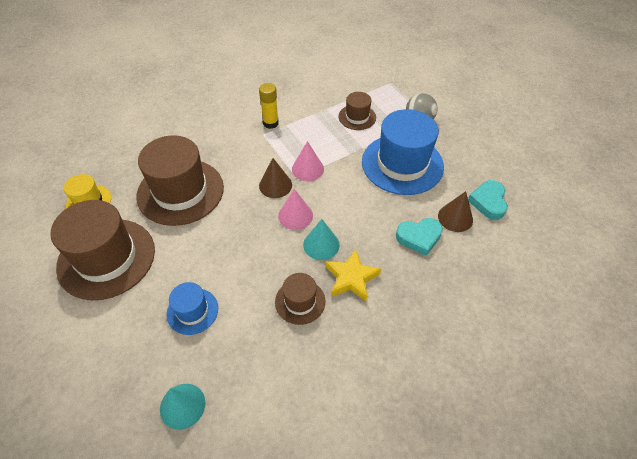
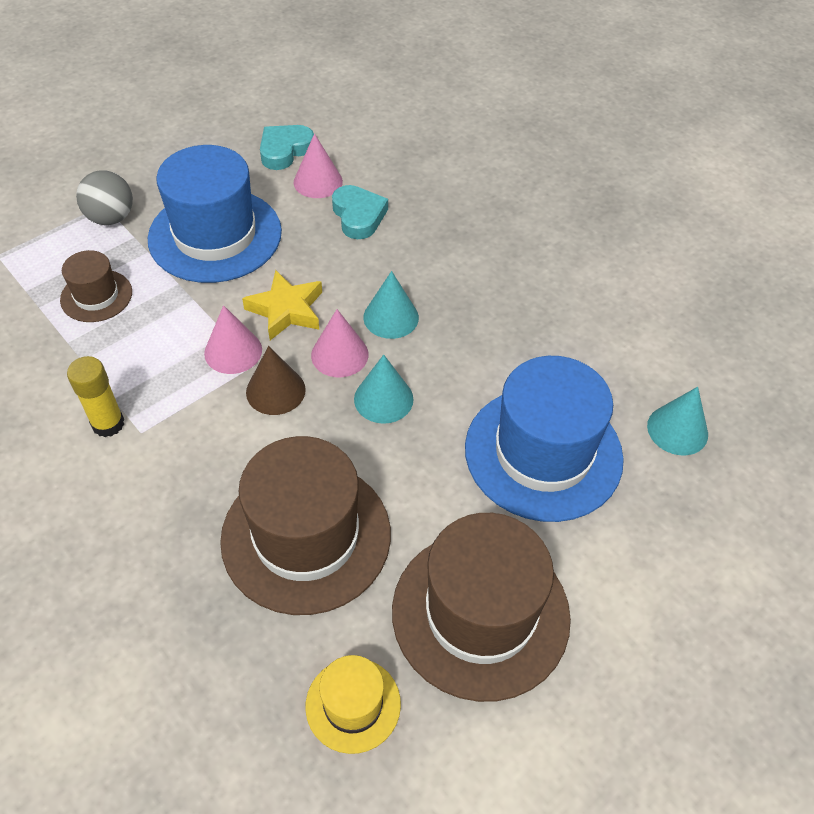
camera: 100 degrees left, 0 degrees up
blue hat [167,282,218,335] -> blue hat [465,356,624,522], size x1.99
brown hat [275,273,325,325] -> none
yellow star [326,249,381,302] -> yellow star moved to [242,270,322,340]
brown cone [438,191,473,232] -> pink cone [294,134,343,198]
turquoise heart [468,180,508,220] -> turquoise heart turned 135 degrees clockwise [260,125,314,170]
none -> turquoise cone [354,354,413,424]

